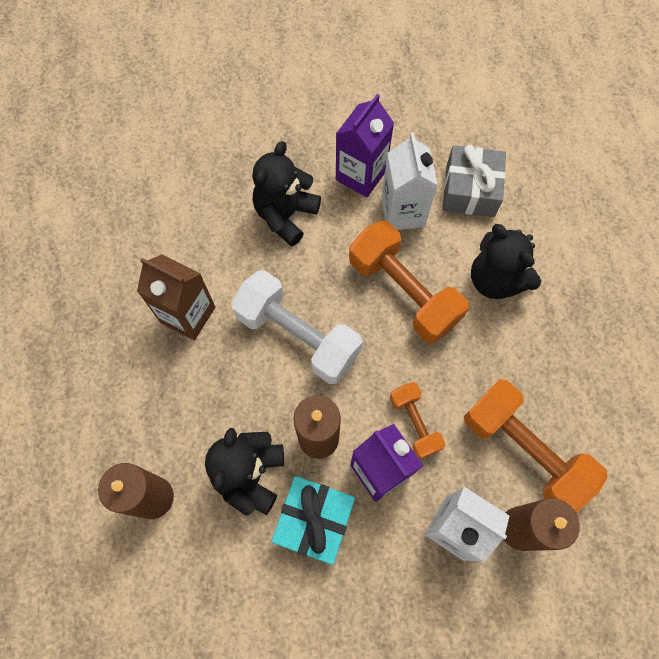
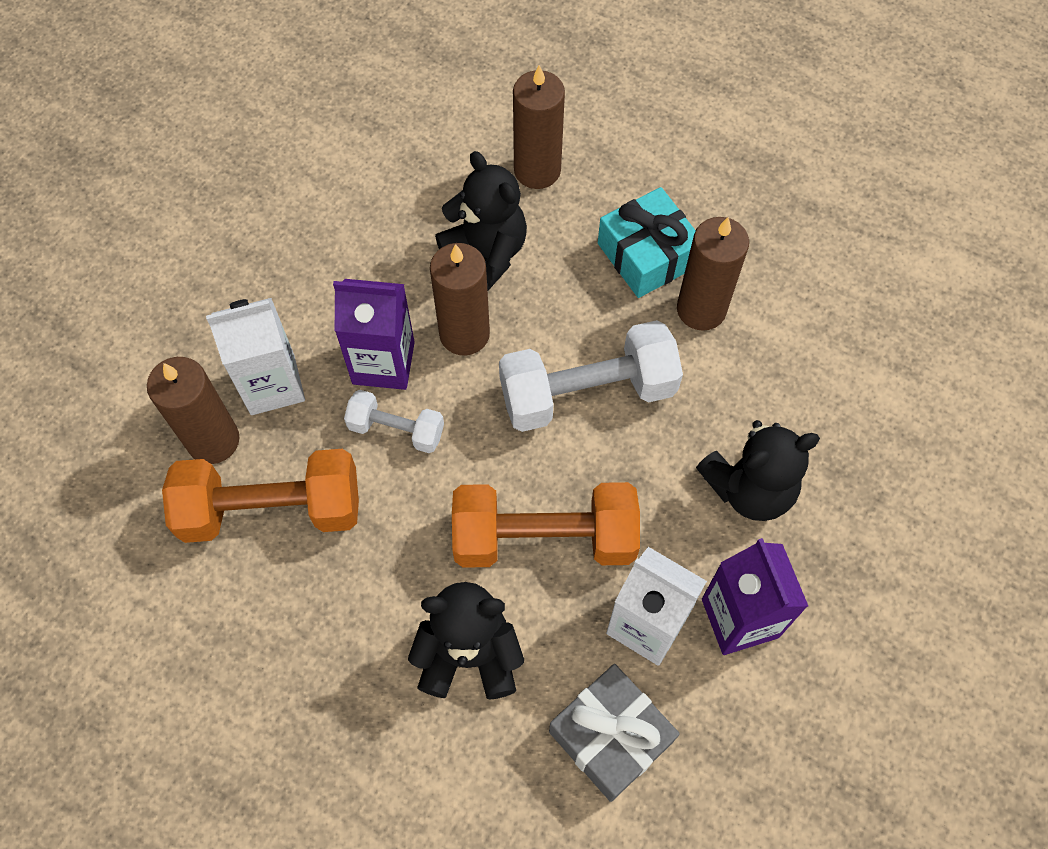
camera: 130 degrees right, 5 degrees down
brown carton [137,254,215,340] -> brown candle [677,217,749,331]
black teddy bear [252,141,321,247] -> black teddy bear turned 90 degrees clockwise [696,420,820,521]
turquoise gift [271,476,355,565] -> turquoise gift moved to [598,187,696,298]
orange dumbbell [390,382,445,459] -> white dumbbell [344,390,444,453]

